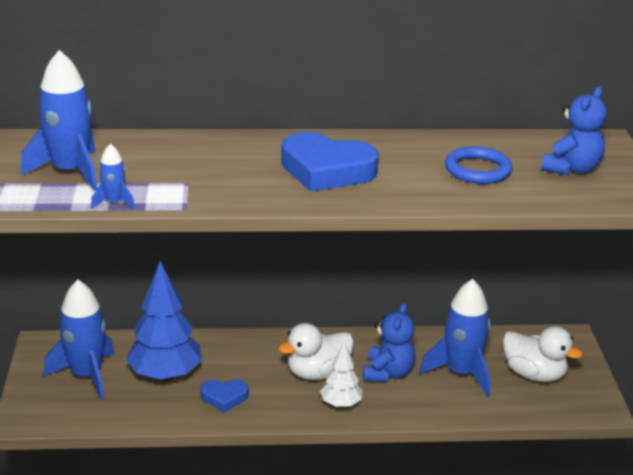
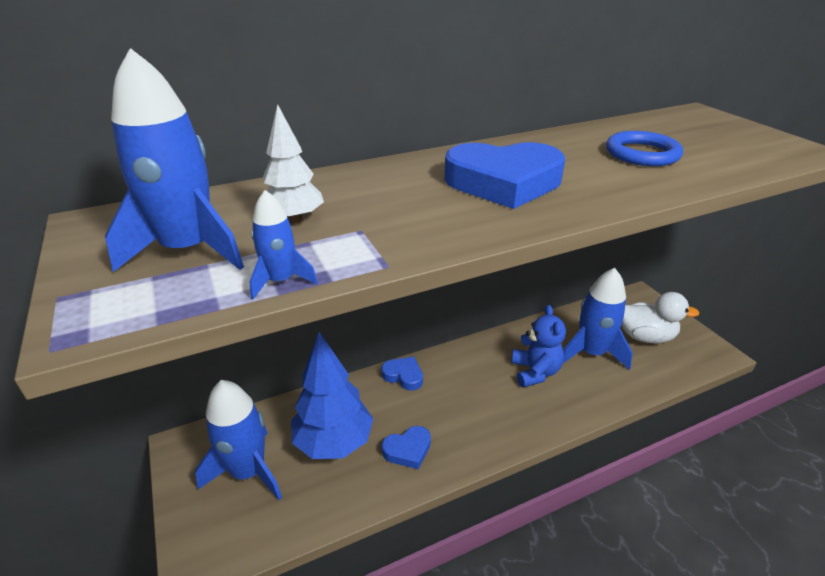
camera: 20 degrees left, 5 degrees up
white duck [278,323,354,380] -> none
white tree [320,341,363,408] -> white tree moved to [263,104,324,224]
blue teddy bear [541,87,607,175] -> none
none -> blue heart [381,357,423,391]

